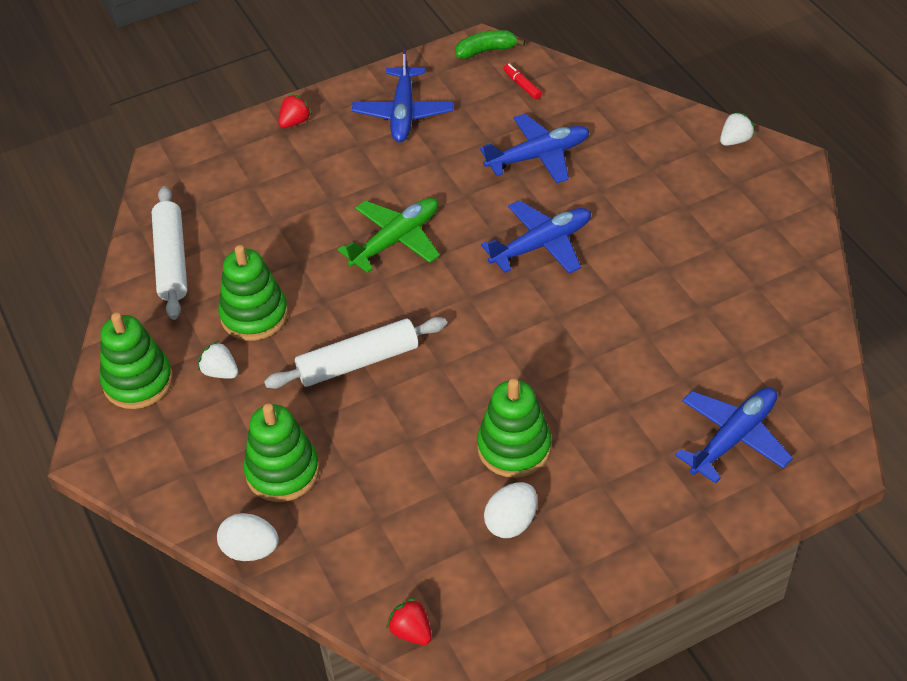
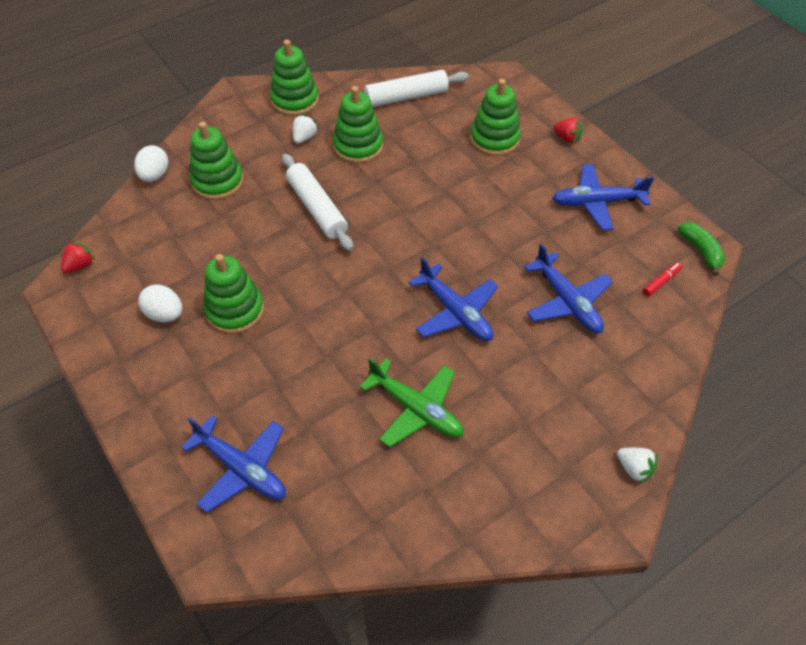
camera: 80 degrees right, 5 degrees up
green plane [338,198,440,273] -> green plane moved to [360,358,464,447]
none -> green stacking toy [470,79,521,156]

